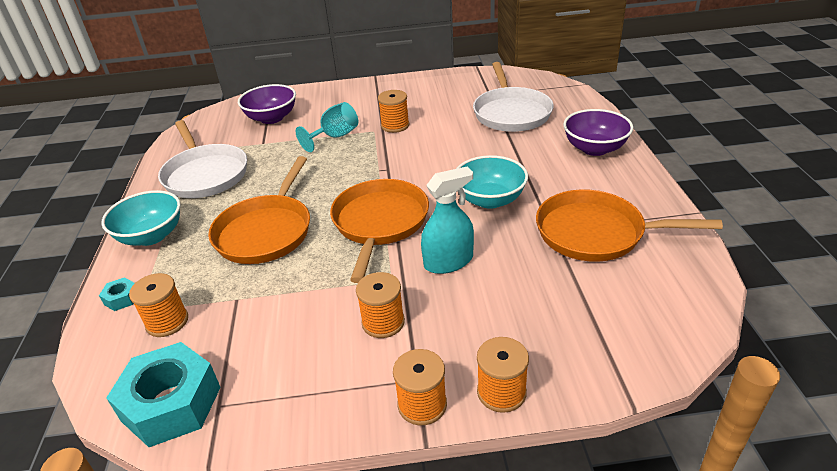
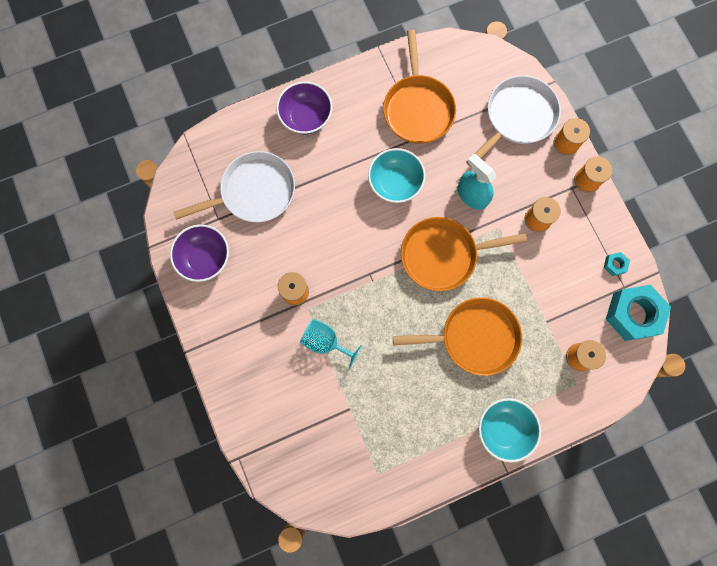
camera: 110 degrees left, 40 degrees up
turquoise nut [99,277,135,311] -> turquoise nut moved to [604,252,630,276]
white pan [158,120,247,198] -> white pan moved to [466,75,561,167]
purple bowl [238,84,296,124] -> purple bowl moved to [170,224,229,282]

